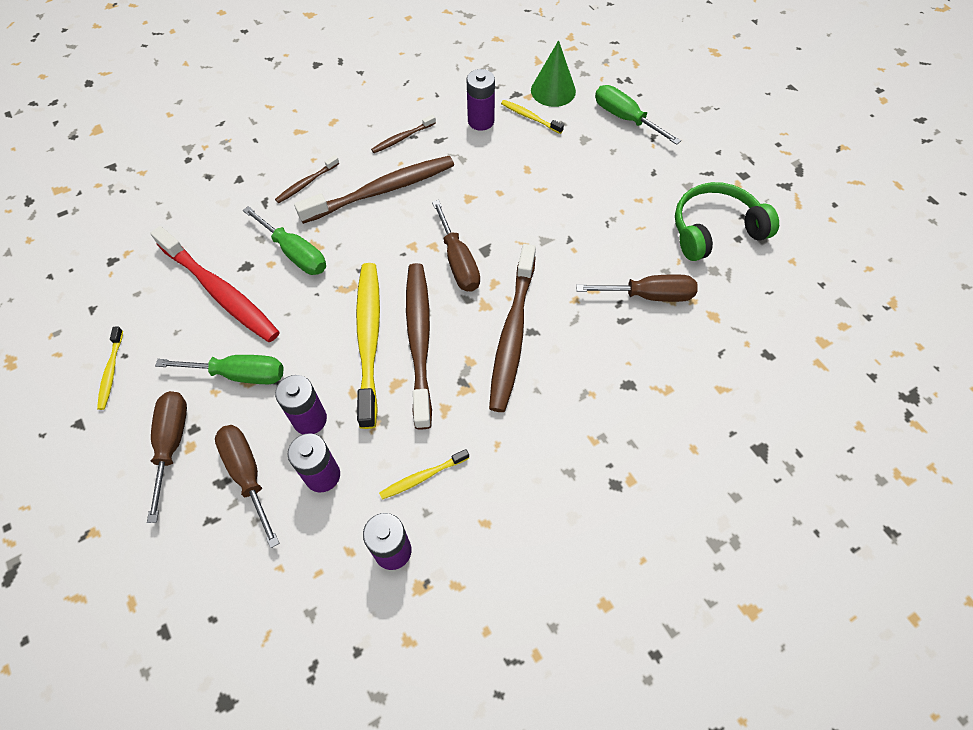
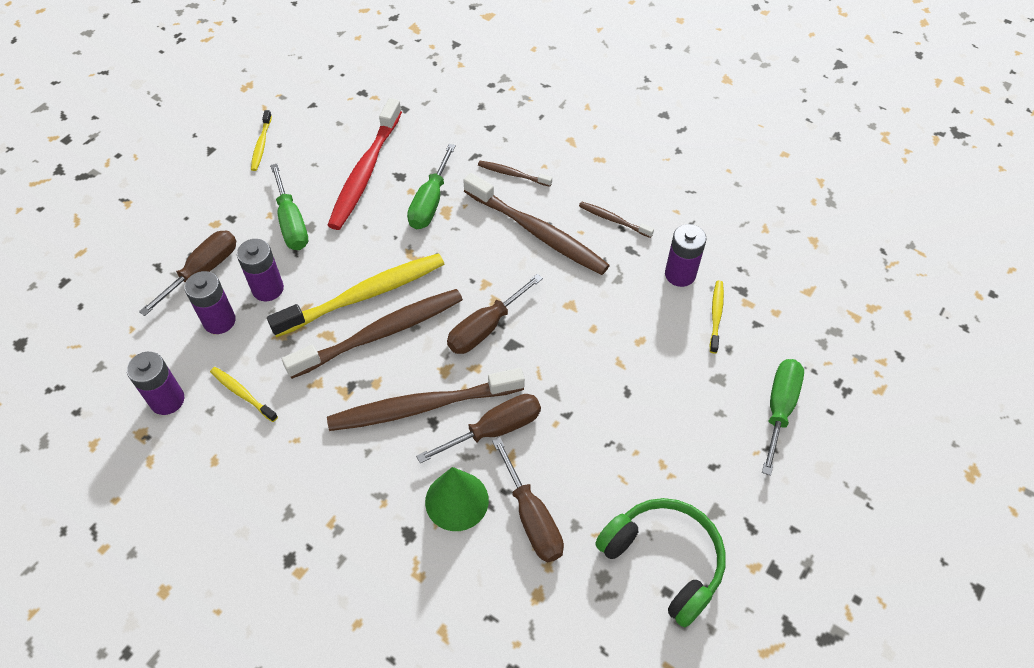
camera: 65 degrees right, 5 degrees down
yellow toothbrush [97,327,123,410] -> yellow toothbrush turned 60 degrees counterclockwise [251,110,272,171]
brown screwdriver [147,391,187,523] -> brown screwdriver moved to [416,394,541,463]
green cone [531,40,576,107] -> green cone moved to [425,467,489,531]

